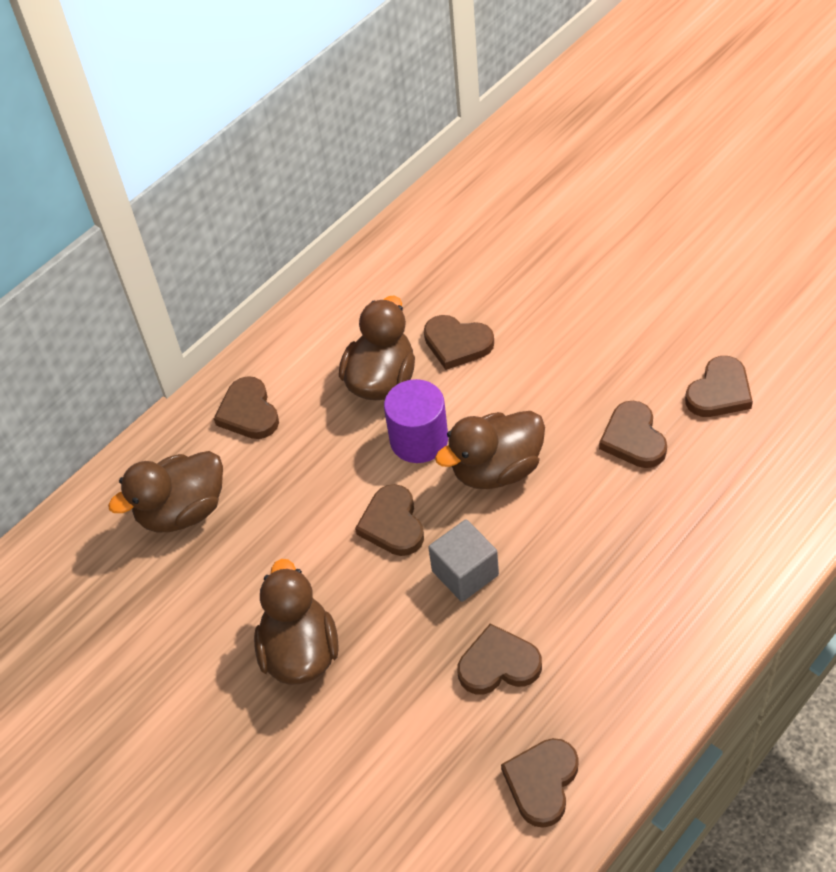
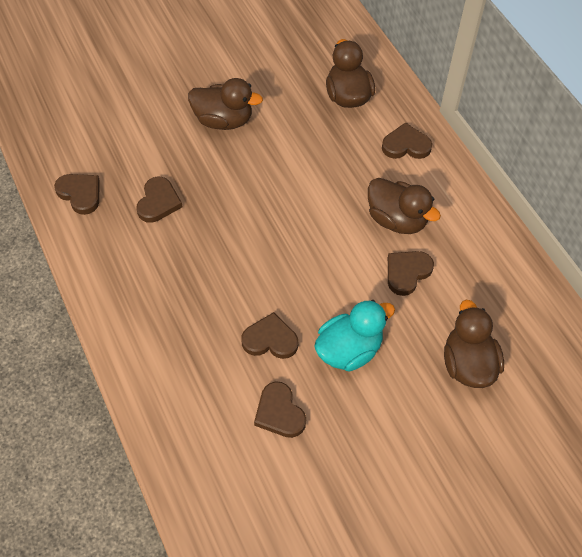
camera: 105 degrees right, 5 degrees up
brown heart [355,484,424,556] -> none
purple cylinder [384,379,448,463] -> none
grey cube [428,519,499,602] -> none
brown duck [435,411,545,489] -> brown duck moved to [444,300,504,388]
none -> turquoise duck [314,300,395,372]

